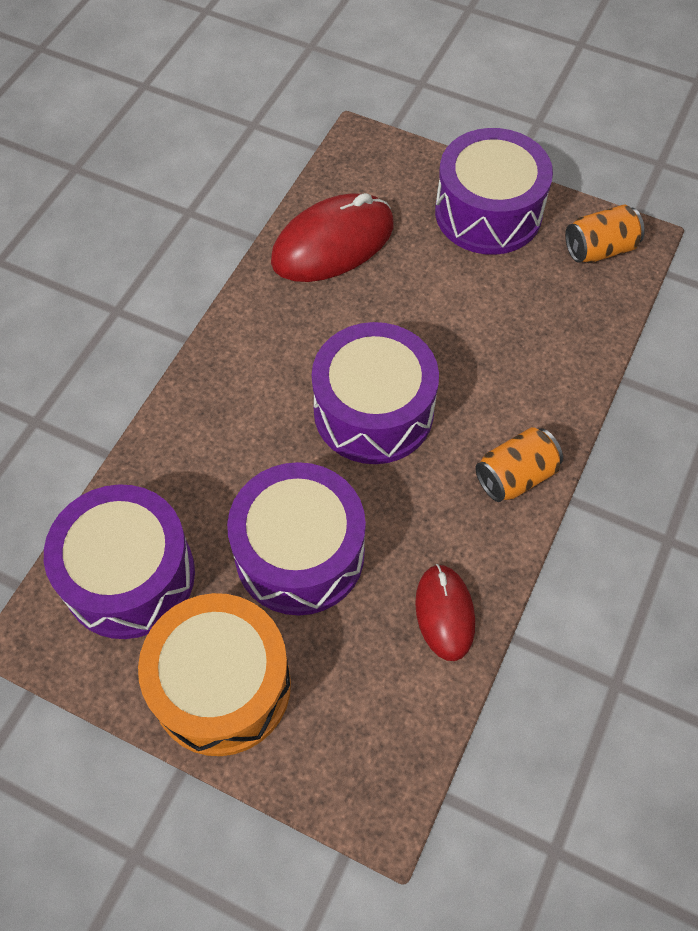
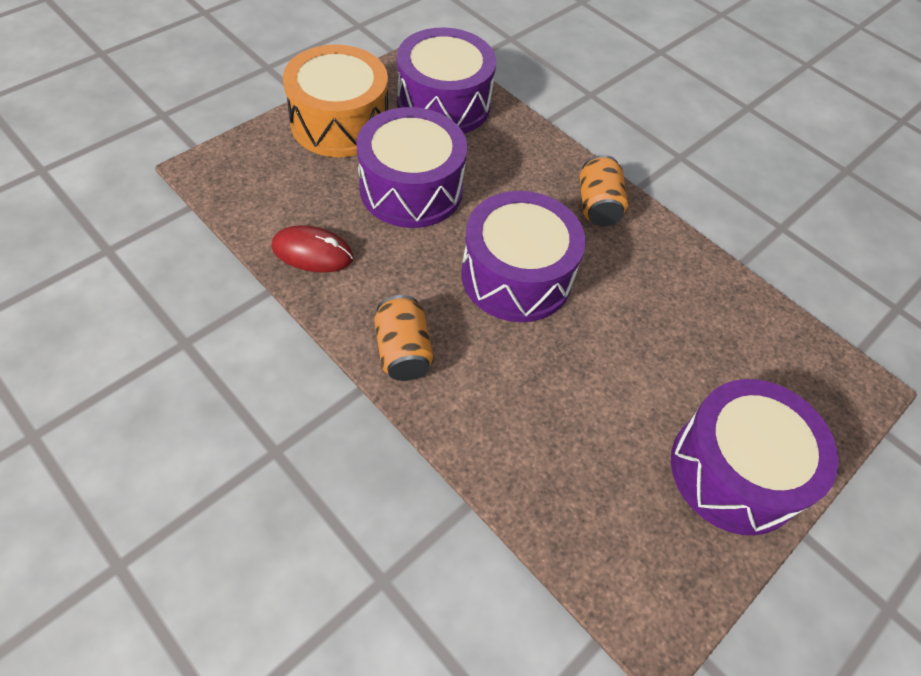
camera: 105 degrees right, 5 degrees down
red mouse [271,193,394,282] -> none
orange can [565,204,645,263] -> orange can moved to [580,155,628,226]

